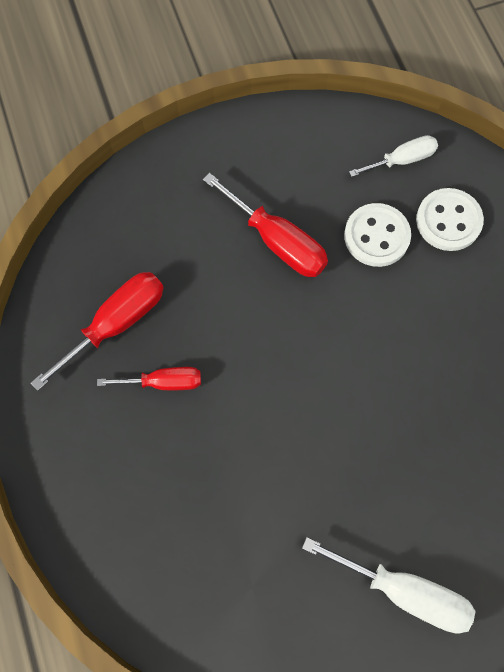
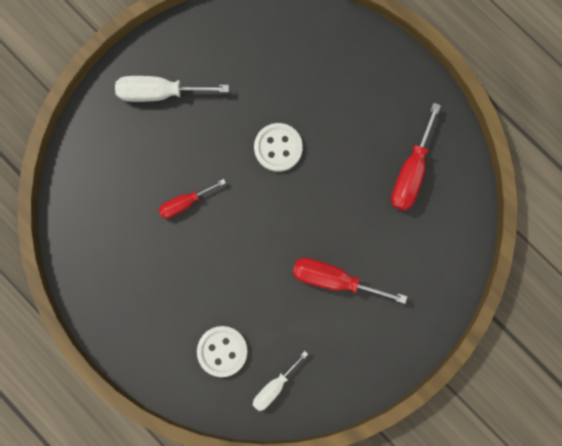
camera: 155 degrees right, 10 degrees up
red screwdriver [97,367,201,390] -> red screwdriver moved to [159,179,226,218]
white button [344,203,411,267] -> white button moved to [254,123,303,172]

